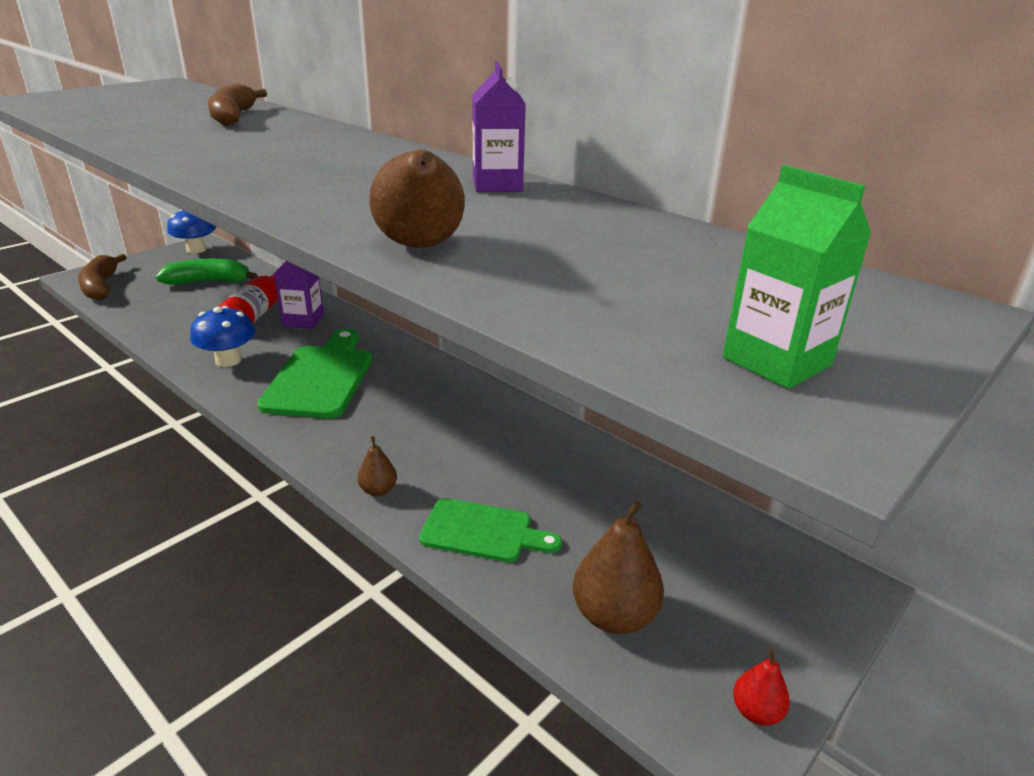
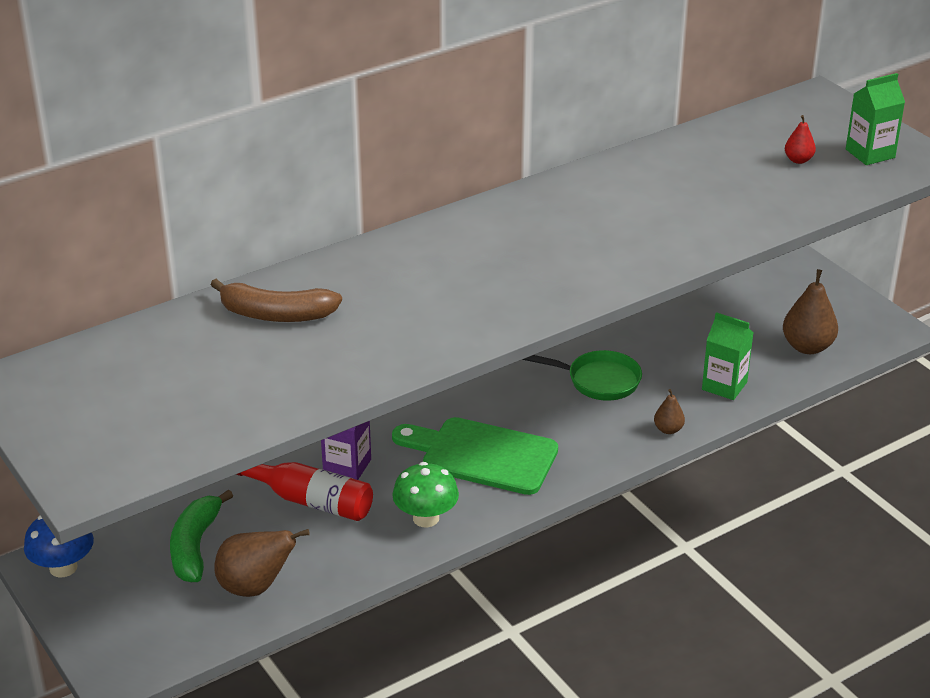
camera: 75 degrees left, 5 degrees up
brown banana [78,254,127,301] -> none
blue mushroom [190,306,255,367] -> green mushroom [392,462,459,527]
brown pear [370,149,465,248] -> brown pear moved to [214,529,310,597]
green cutting board [419,498,562,562] -> green carton [702,312,753,400]
purple carton [472,62,526,192] -> none
red pear [733,649,790,726] -> red pear moved to [785,115,816,164]
none -> green pan [522,350,642,401]

